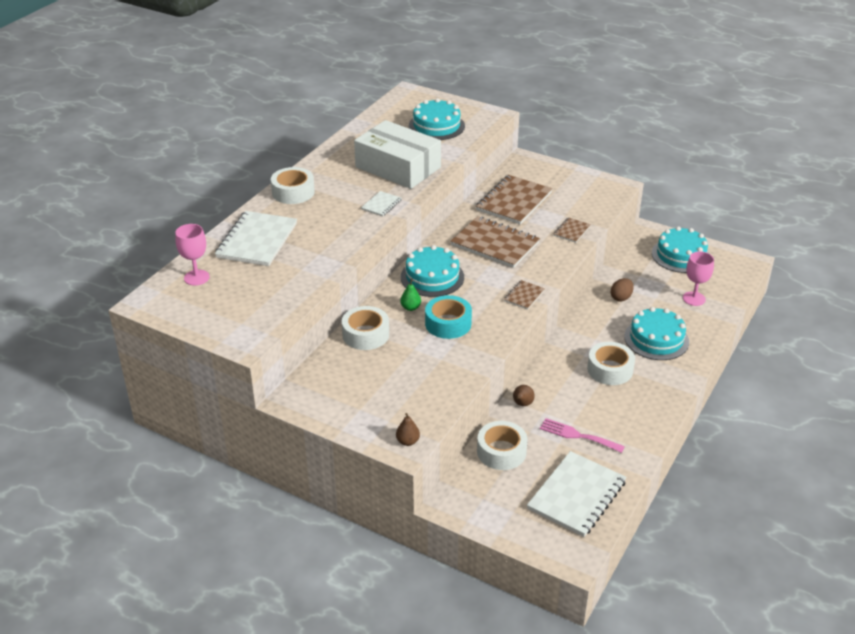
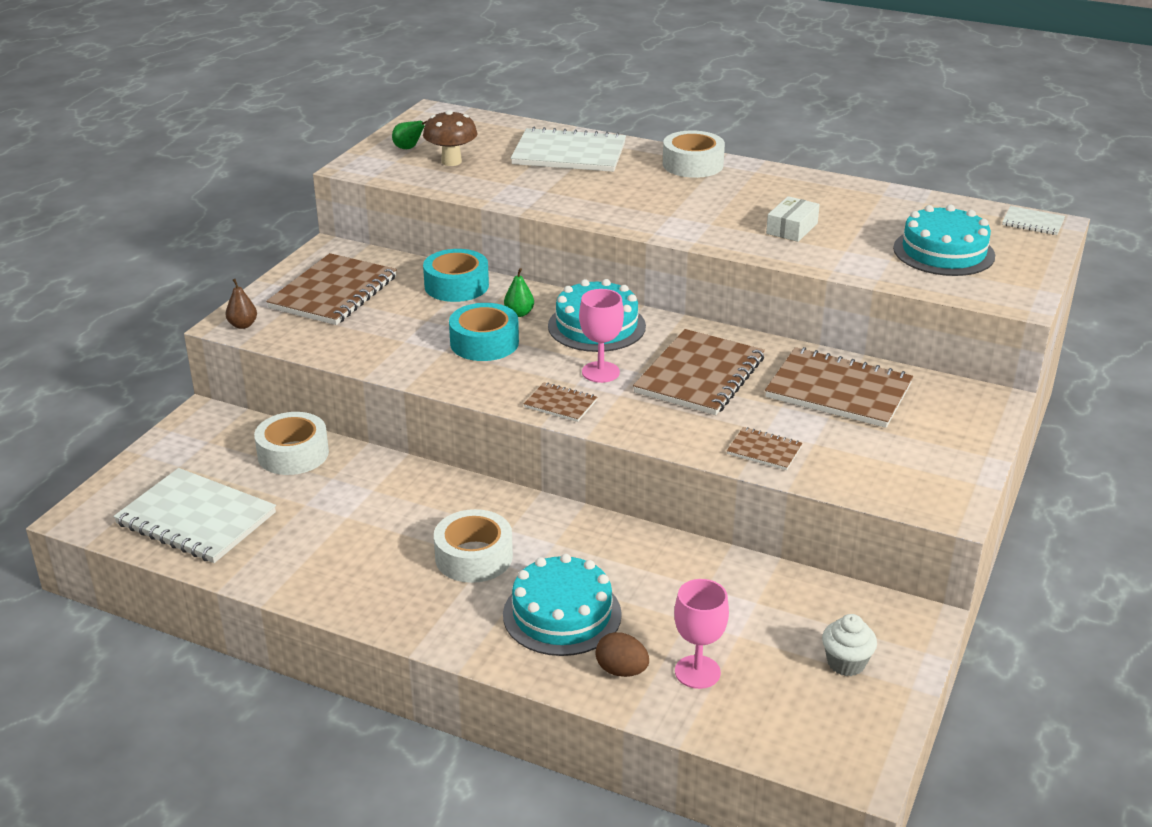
camera: 85 degrees right, 5 degrees down
pink goblet [175,224,210,286] -> pink goblet moved to [579,289,624,383]
white tape [342,306,389,350] -> turquoise tape [423,249,489,302]
white box [354,120,441,189] -> white box [766,196,820,242], size x0.43
white notebook [361,191,402,217] -> white notebook moved to [1002,206,1065,235]
brown pear [513,385,535,406] -> none
pink fork [540,418,625,453] -> none
brown egg [611,278,634,302] -> brown egg moved to [595,632,649,677]
turquoise cake [652,226,710,273] -> white cupcake [822,614,877,676]
none -> brown notebook [266,253,397,325]
none -> green pear [392,121,427,149]
none -> brown mushroom [423,110,477,166]

